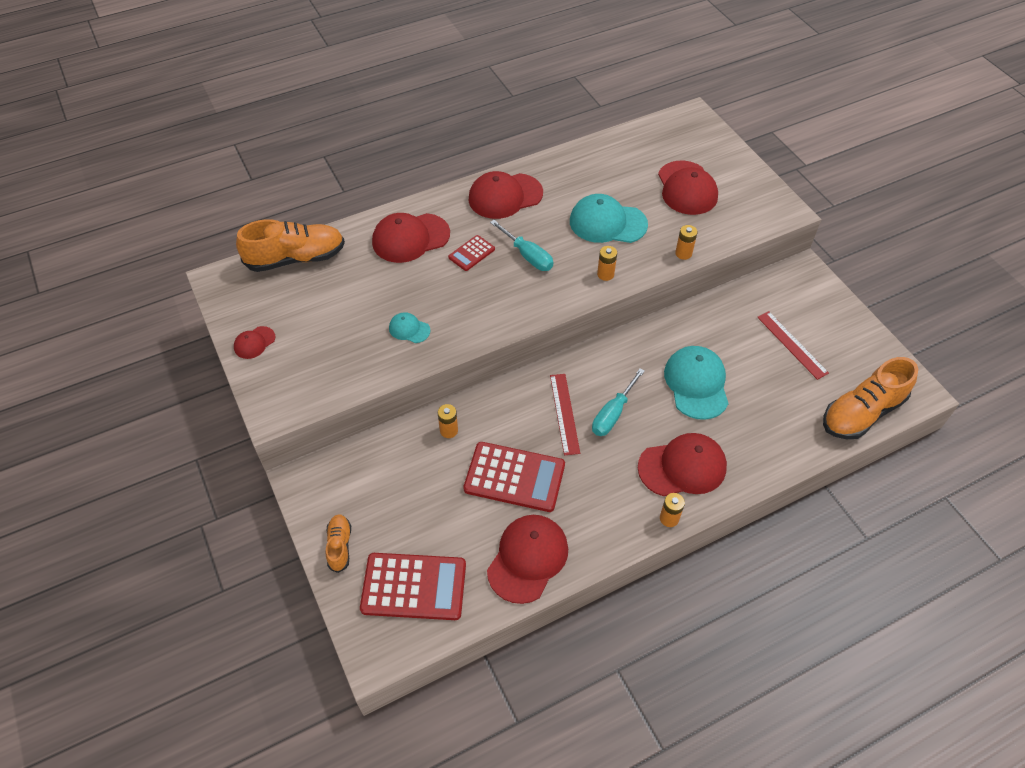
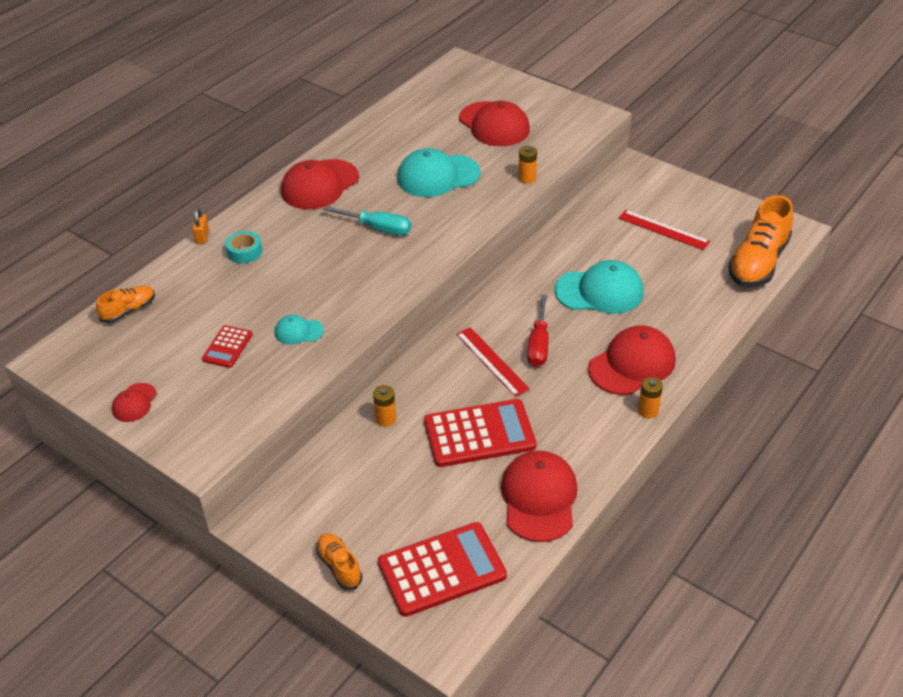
camera: 25 degrees left, 10 degrees down
orange shoe [236,219,345,272] -> orange shoe [96,285,155,323], size x0.51
red cap [372,213,450,263] -> turquoise tape [225,231,262,264]
red calculator [448,235,495,271] -> red calculator moved to [202,325,253,368]
turquoise screwdriver [592,368,645,436] -> red screwdriver [527,295,549,367]
orange battery [597,246,617,281] -> none
turquoise cap [664,346,729,420] -> turquoise cap turned 120 degrees clockwise [554,260,644,314]
none -> orange padlock [193,208,209,244]

